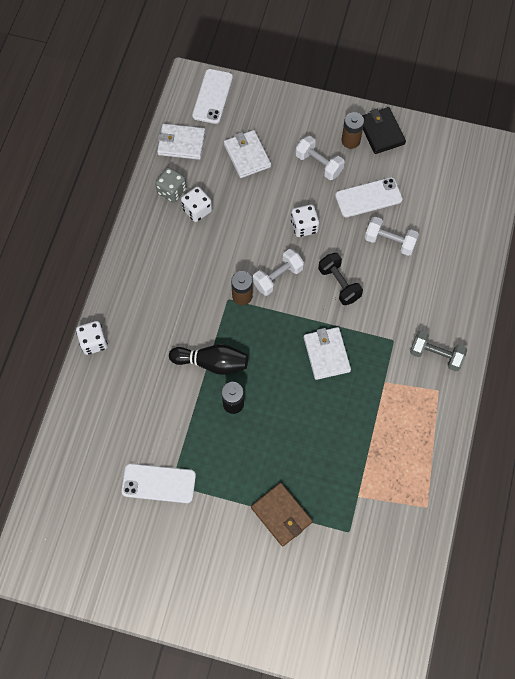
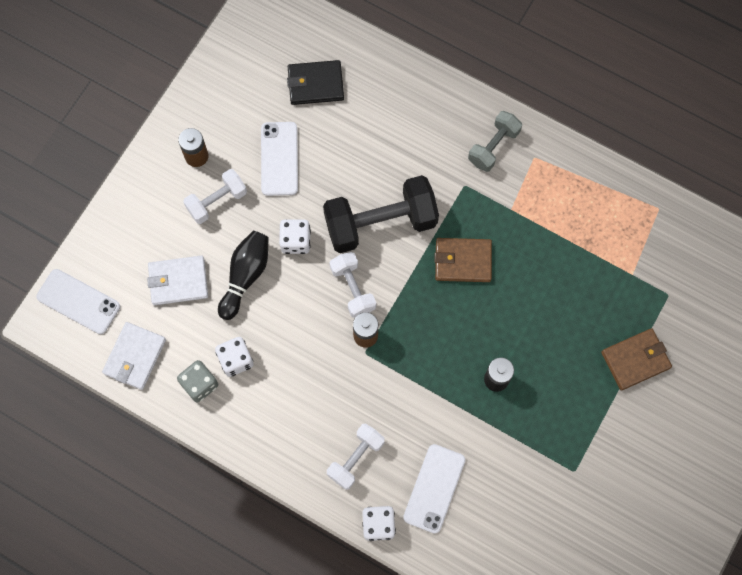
camera: 75 degrees left, 5 degrees up
white phone [121,463,196,503] -> white phone moved to [403,444,465,533]
black bowling pin [169,344,248,375] -> black bowling pin moved to [218,231,269,320]
white wallet [304,327,351,380] -> brown wallet [434,238,492,282]
black dumbbell [318,253,363,305] -> black dumbbell [323,175,439,253], size x1.78
black wallet [362,107,406,154] -> black wallet moved to [287,60,344,105]
white dumbbell [365,217,419,256] -> white dumbbell moved to [327,423,385,490]

